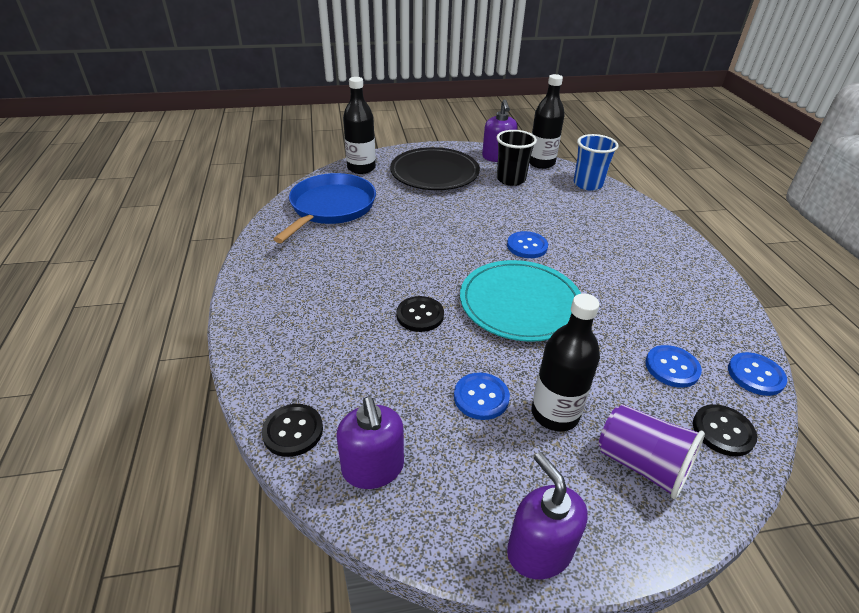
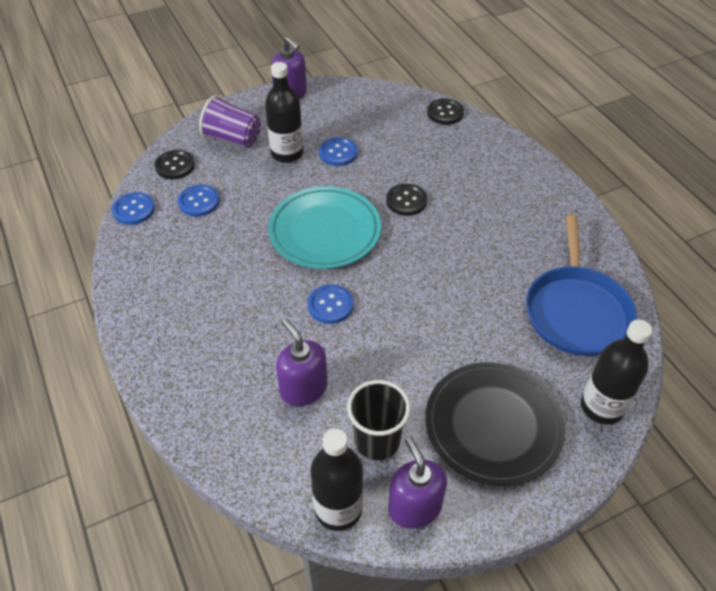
camera: 165 degrees right, 10 degrees up
purple soap dispenser [336,396,404,489] -> purple soap dispenser moved to [276,319,328,406]
blue cup [574,134,619,191] -> none

